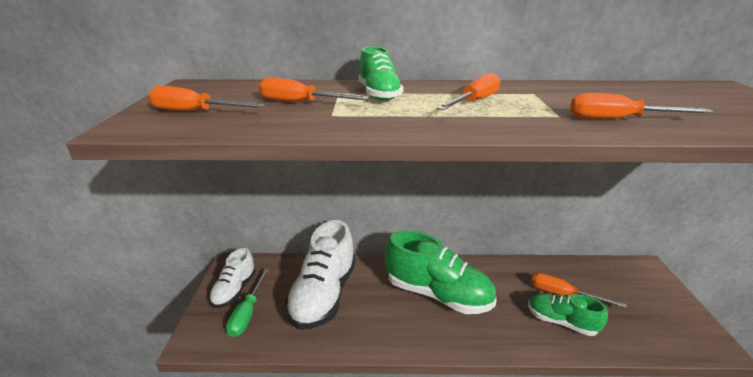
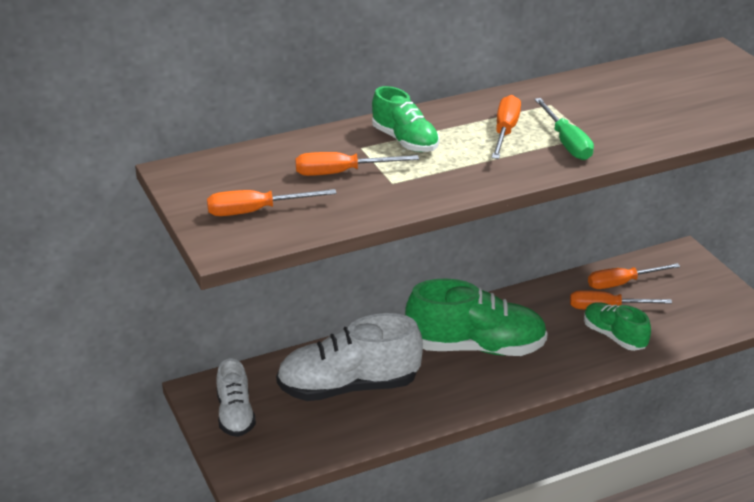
camera: 25 degrees left, 5 degrees up
green screwdriver [226,269,269,337] -> green screwdriver moved to [534,98,594,160]
white shoe [285,220,356,330] -> white shoe turned 90 degrees clockwise [276,313,423,401]
green shoe [528,294,608,336] -> green shoe turned 45 degrees clockwise [584,302,651,351]
orange screwdriver [570,93,713,119] -> orange screwdriver moved to [588,263,681,289]

